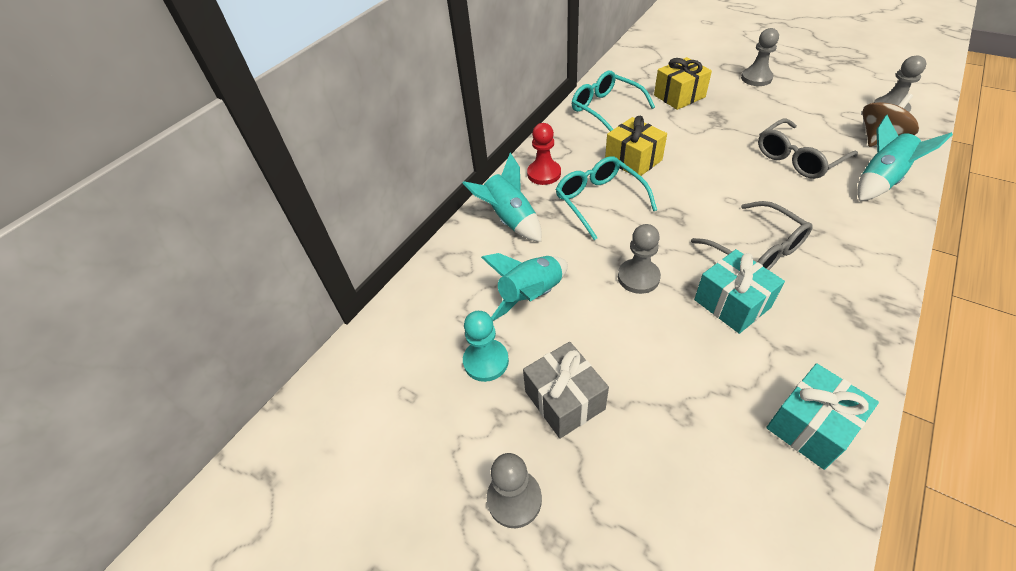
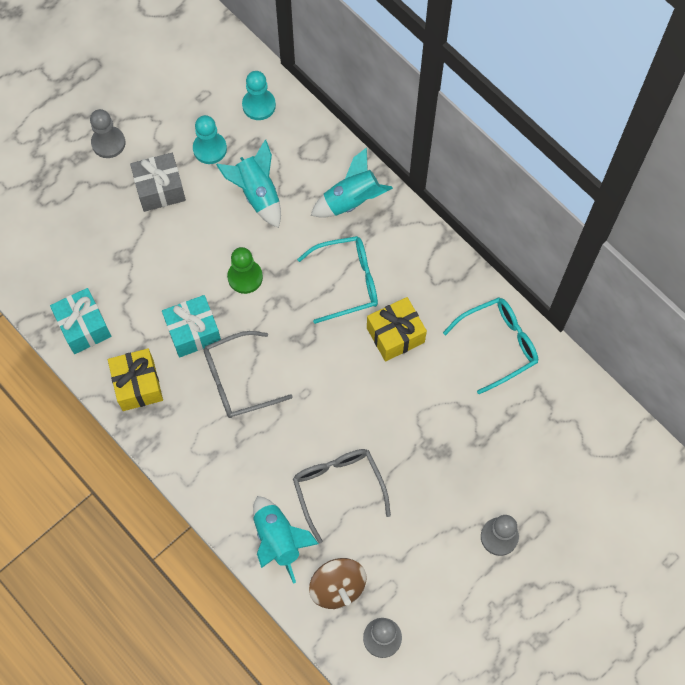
camera: 100 degrees right, 20 degrees up
red pawn [527,123,561,185] -> none
grey pawn [618,224,661,294] -> green pawn [227,247,263,294]
yellow gift [654,57,712,110] -> yellow gift moved to [108,349,163,411]
none -> turquoise pawn [242,71,276,120]

